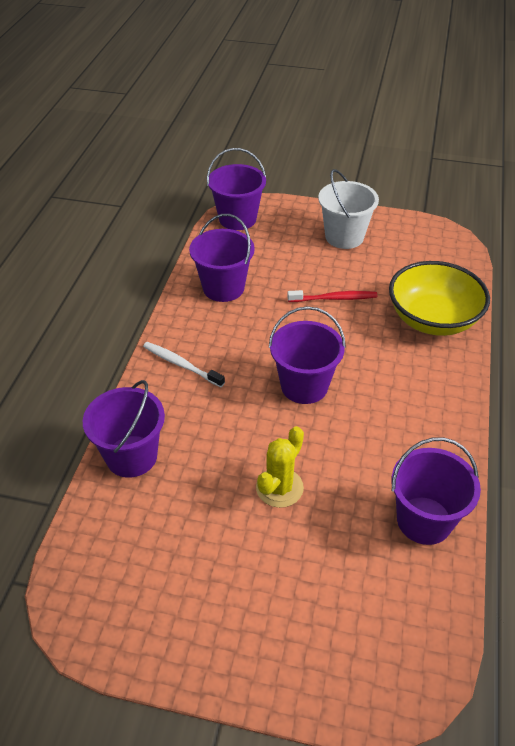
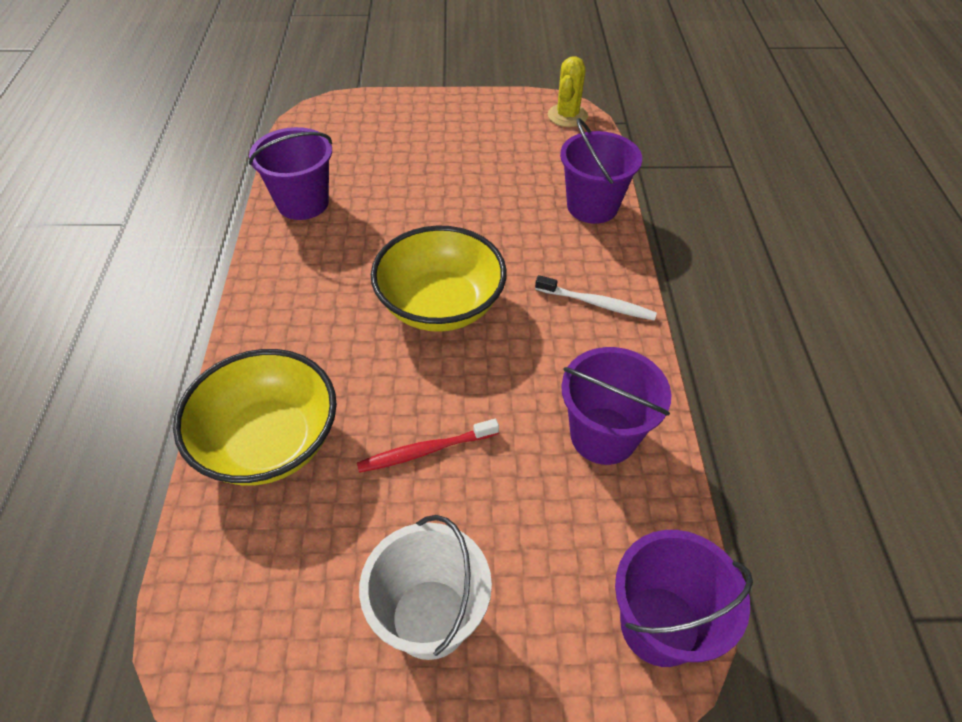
camera: 165 degrees right, 5 degrees up
yellow cactus [256,426,304,508] -> yellow cactus moved to [548,56,588,127]
purple bucket [269,306,346,404] -> yellow bowl [371,225,507,332]

